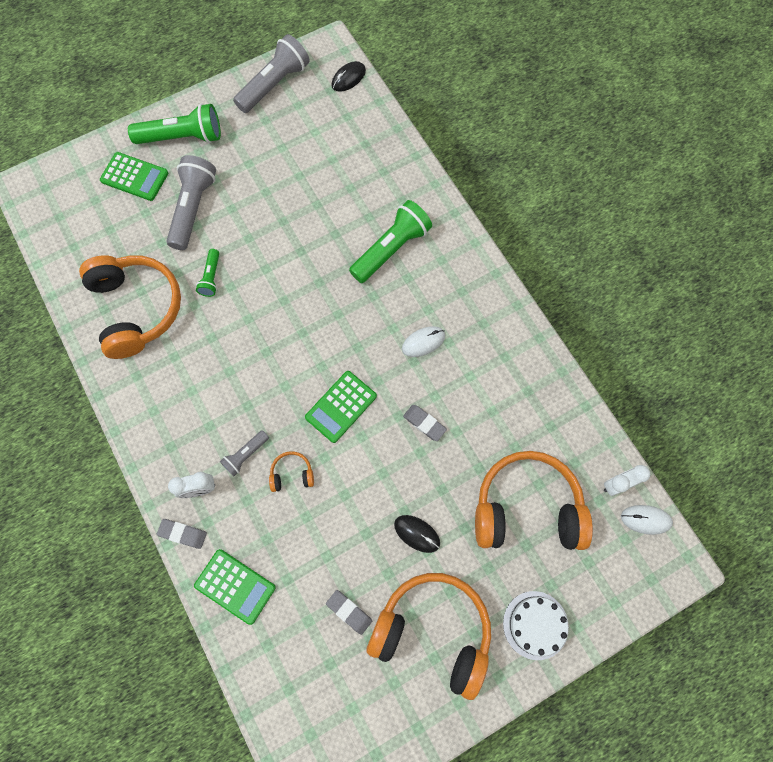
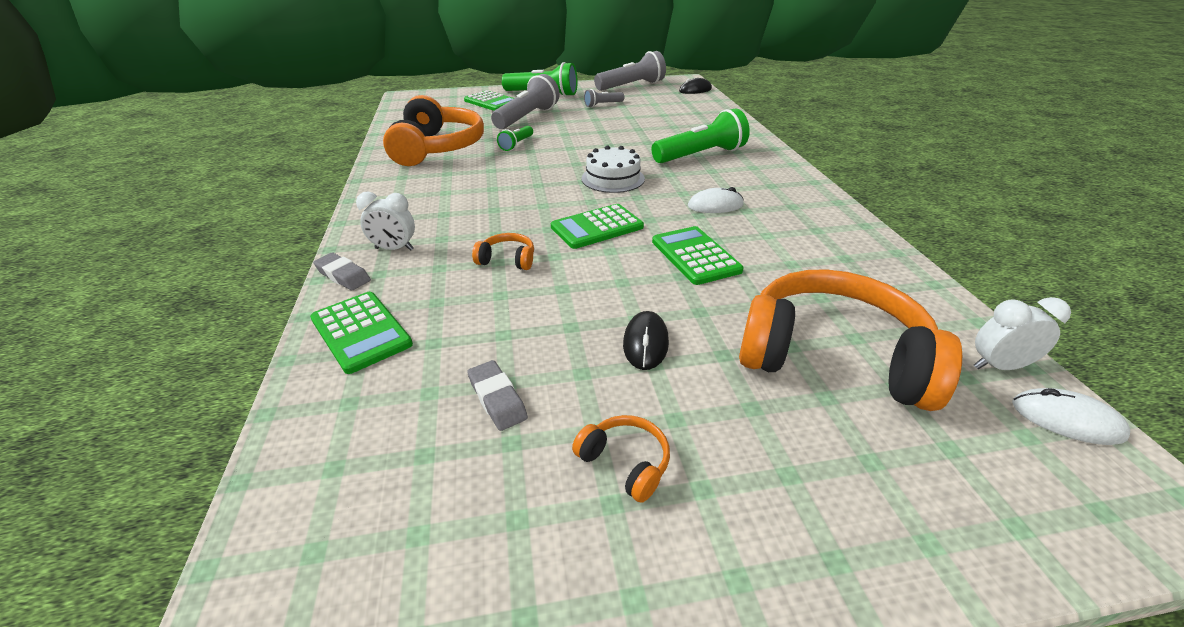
camera: 20 degrees right, 35 degrees down
grey flashlight [220,430,269,476] -> grey flashlight moved to [584,89,624,107]
orange headphones [367,573,491,700] -> orange headphones [572,415,670,503], size x0.41
black mouse [394,515,440,553] -> black mouse turned 45 degrees clockwise [623,311,669,370]
grey eraser [403,405,447,441] -> green calculator [652,226,744,285]
white cake [503,591,569,660] -> white cake moved to [581,145,645,193]

